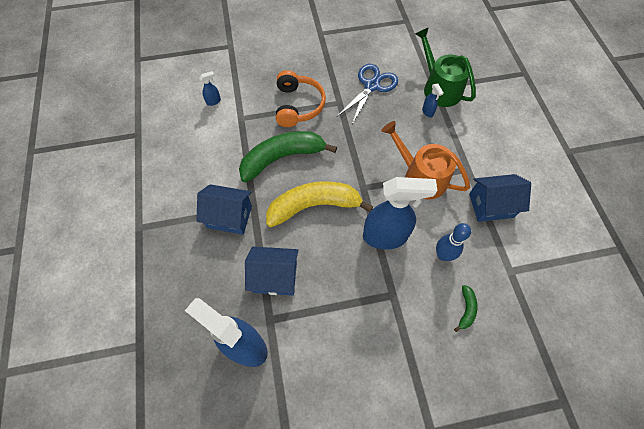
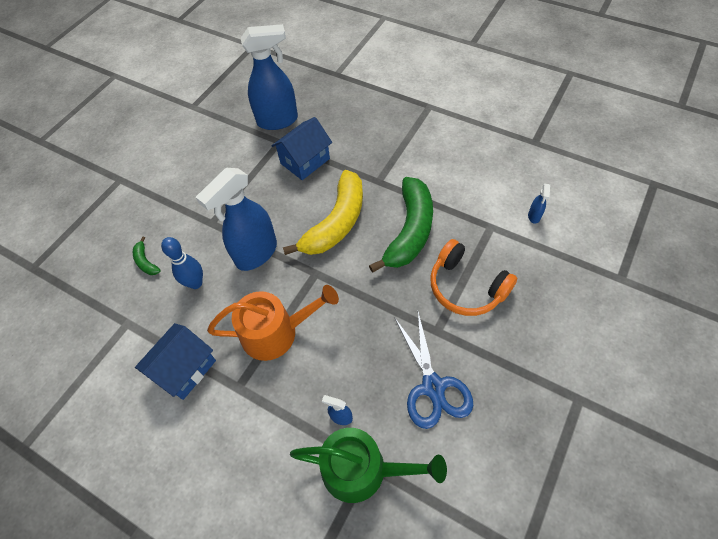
camera: 135 degrees right, 5 degrees down
blue house [196,184,252,234] -> none

